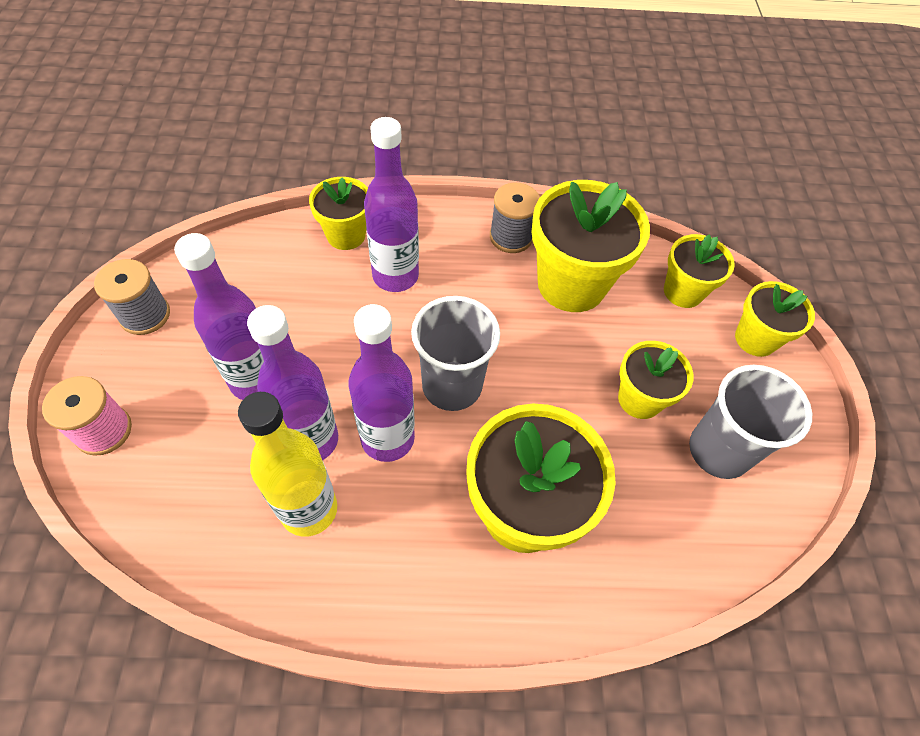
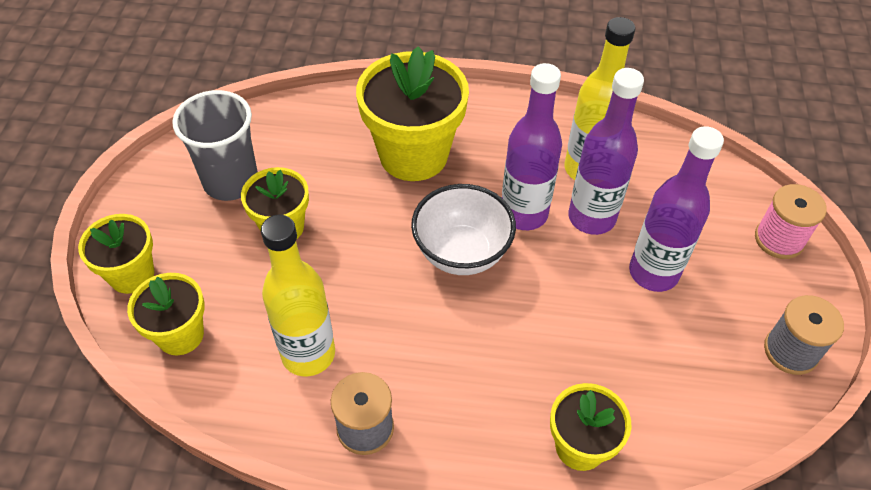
camera: 170 degrees left, 5 degrees down
purple bottle [364,117,419,292] -> none
grey cup [411,296,500,411] -> white bowl [411,184,516,275]
yellow flower pot [532,180,650,312] -> yellow bottle [261,215,335,376]

